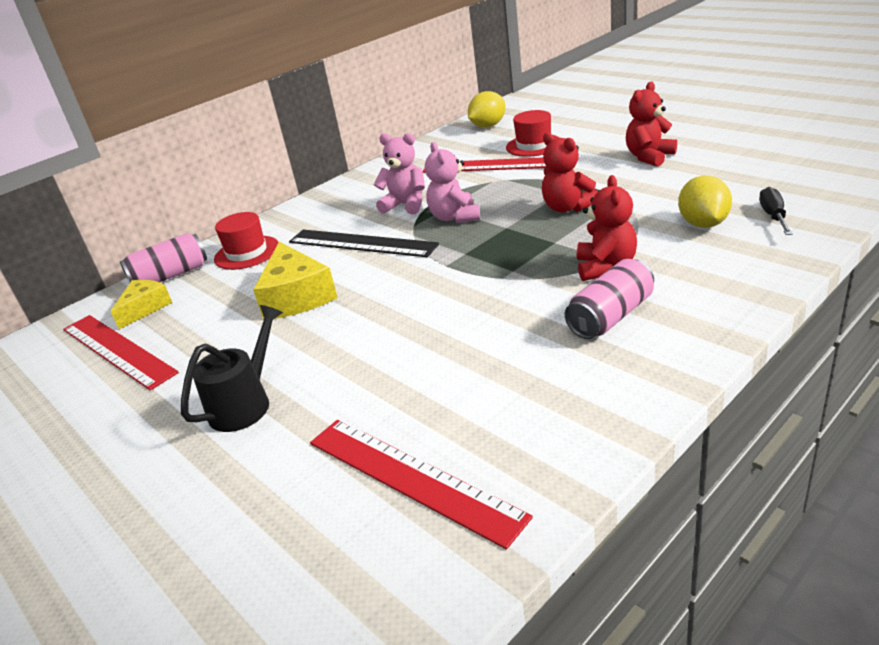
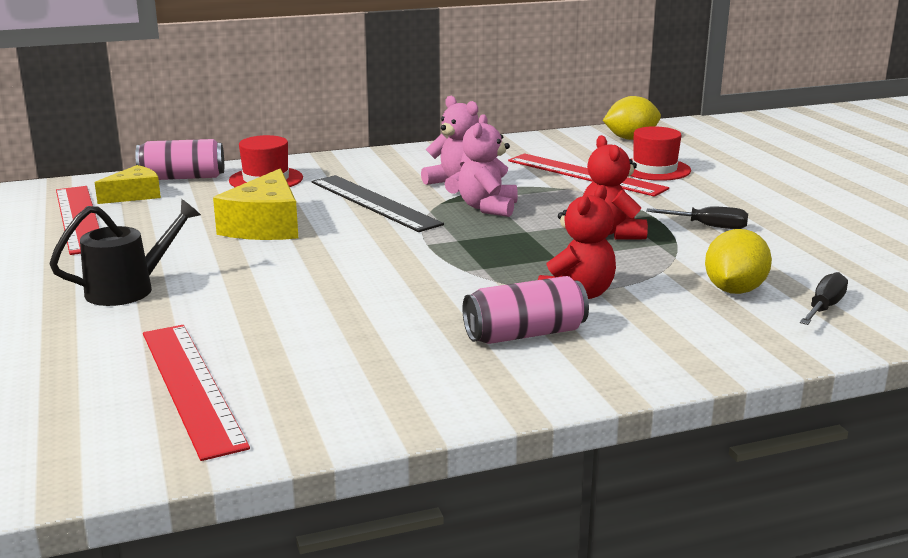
camera: 20 degrees right, 10 degrees down
red teddy bear [626,82,677,166] -> none
none -> black screwdriver [646,206,748,229]

